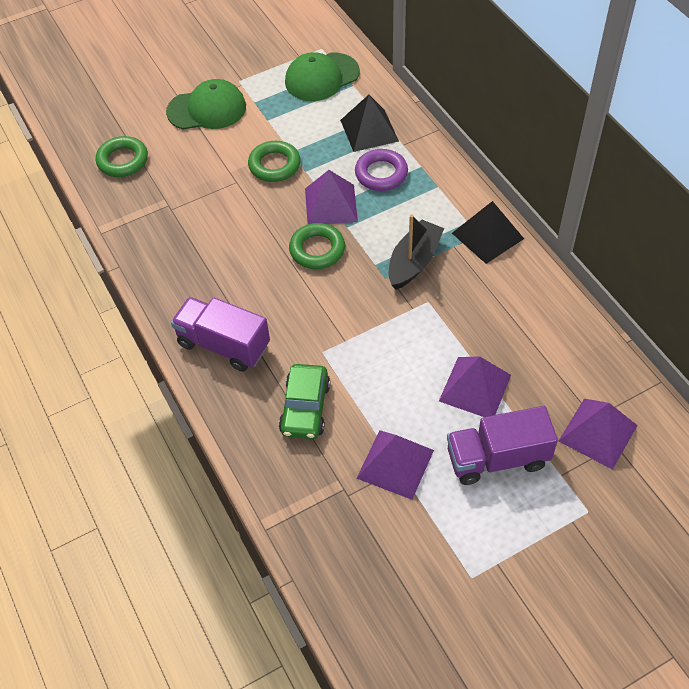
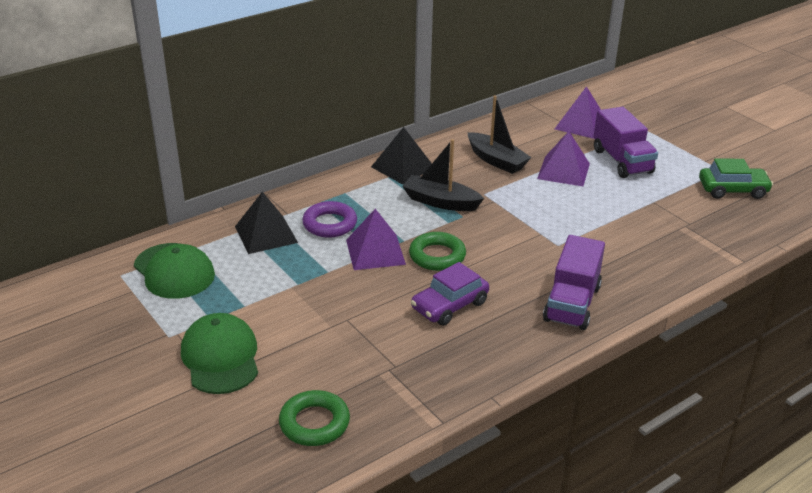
camera: 100 degrees left, 20 degrees down
green ring [248,141,301,182] -> none
green car [279,364,330,439] -> green car moved to [699,158,773,199]
purple pyramid [356,430,434,500] -> none
none -> purple car [411,262,489,326]
none -> black boat [468,95,532,174]

